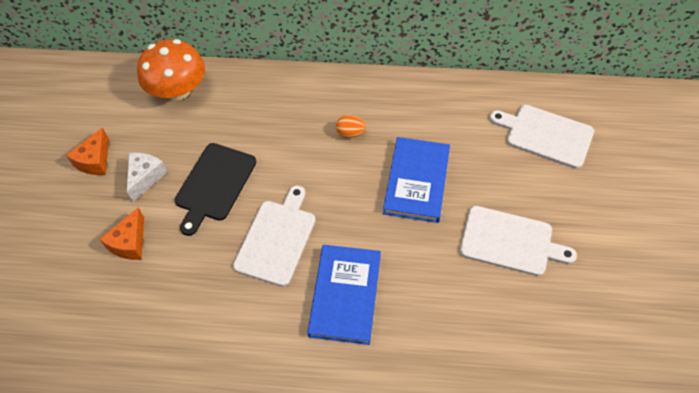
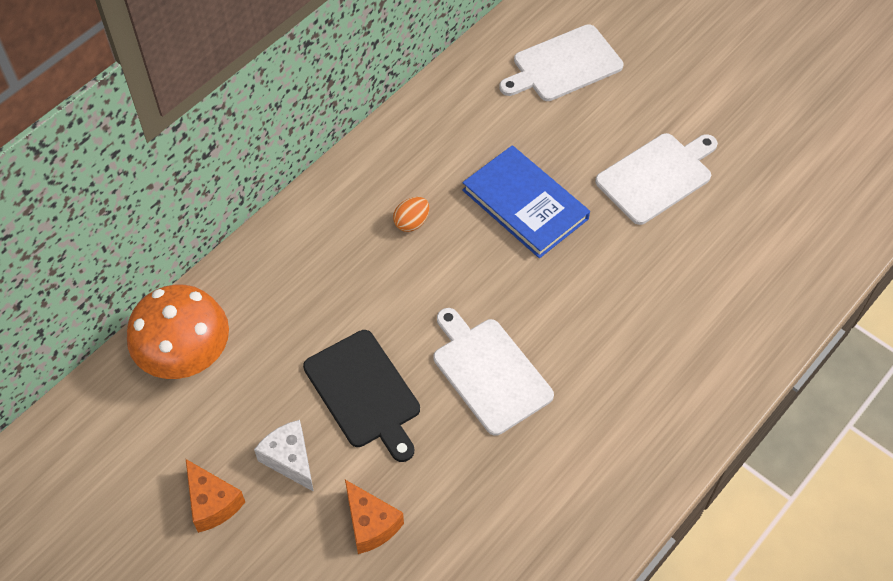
camera: 55 degrees left, 0 degrees up
blue book [307,245,381,345] -> none

